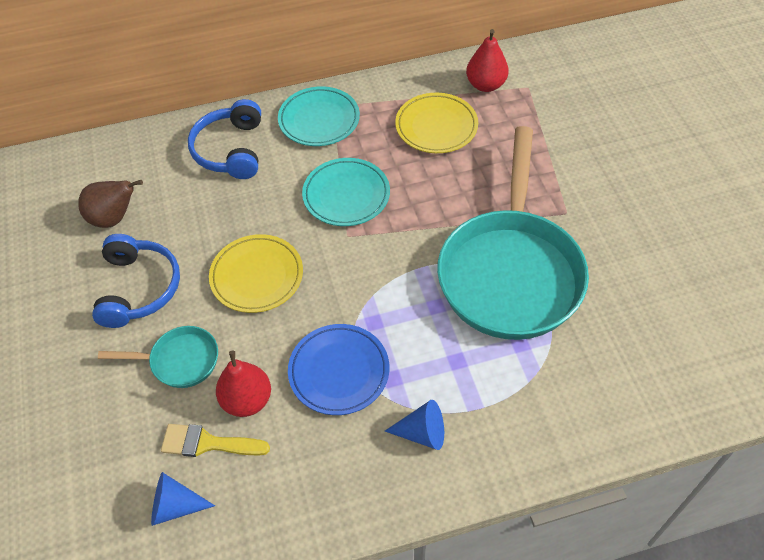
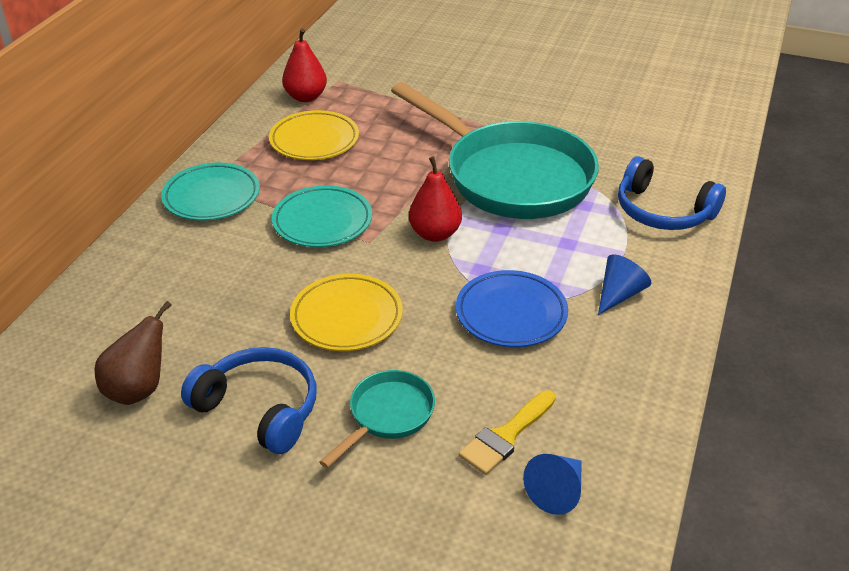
camera: 55 degrees left, 15 degrees down
blue headphones [188,99,261,179] -> blue headphones moved to [618,156,726,230]
red pear [216,350,271,417] -> red pear moved to [409,156,462,242]

